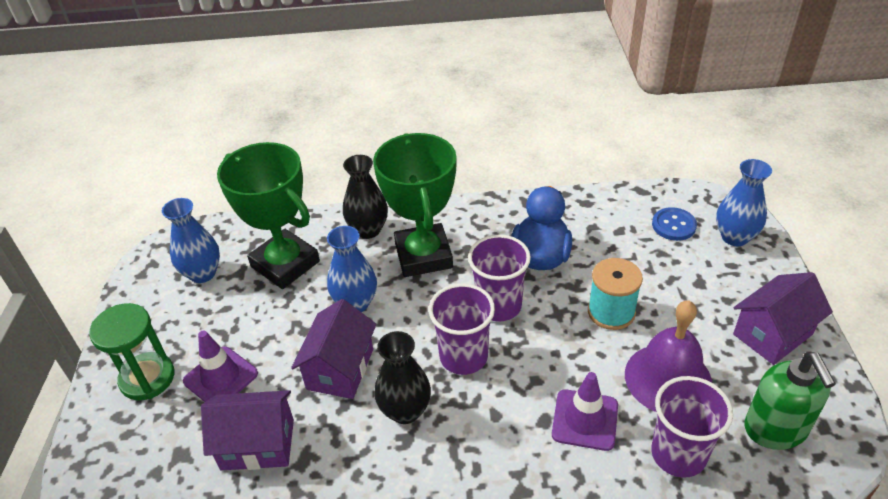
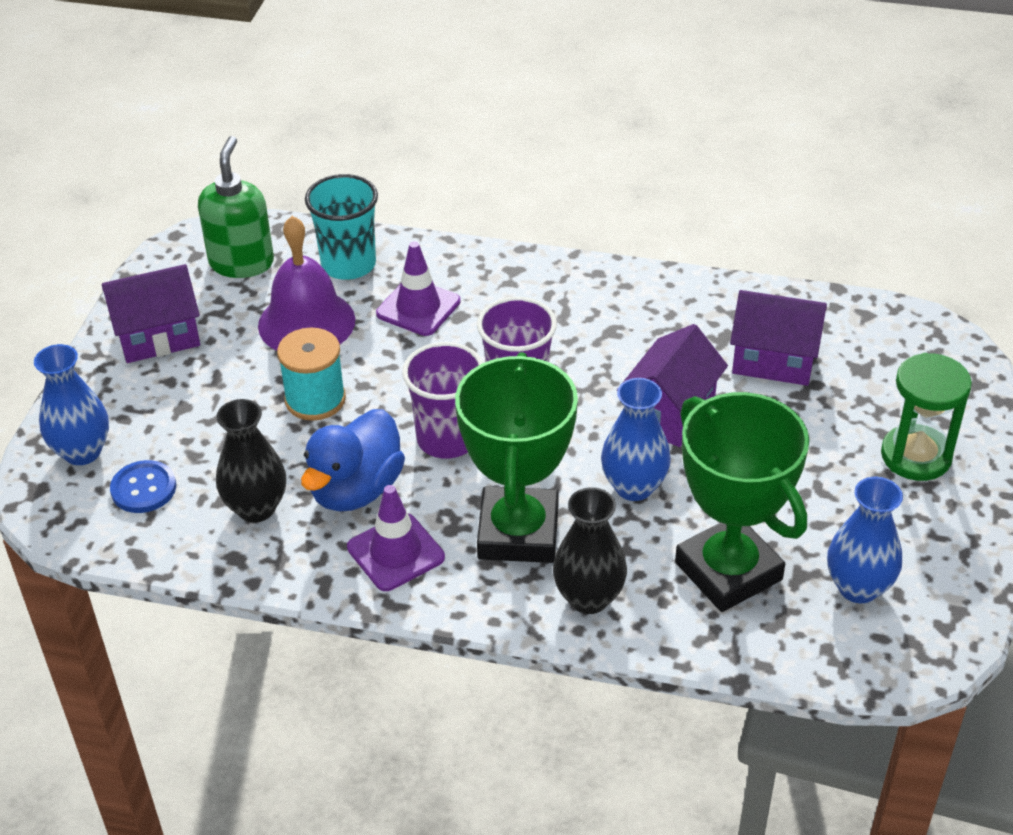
camera: 165 degrees left, 0 degrees up
purple traffic cone [183,331,258,402] -> purple traffic cone moved to [347,485,445,591]
black vase [374,331,431,424] -> black vase moved to [216,399,286,522]
purple cup [651,376,733,478] -> turquoise cup [305,174,378,280]

